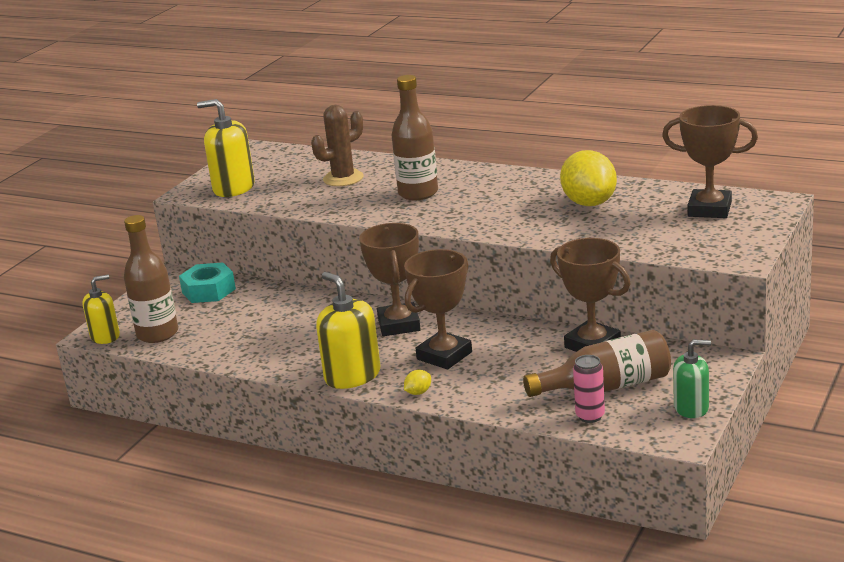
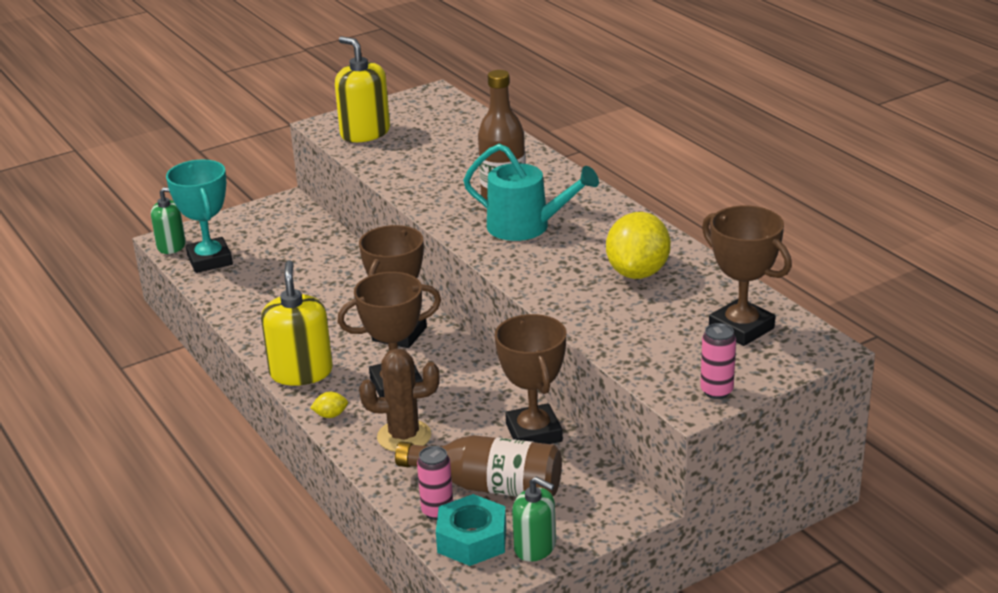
camera: 30 degrees right, 5 degrees up
yellow soap dispenser [82,275,120,344] -> green soap dispenser [151,187,186,254]
brown bottle [124,215,178,343] -> turquoise trophy [166,159,233,273]
turquoise nut [179,262,236,303] -> turquoise nut moved to [436,494,506,566]
brown cactus [311,105,364,186] -> brown cactus moved to [359,349,439,452]
none -> turquoise watering can [463,144,599,241]
none -> pink can [700,323,736,399]

